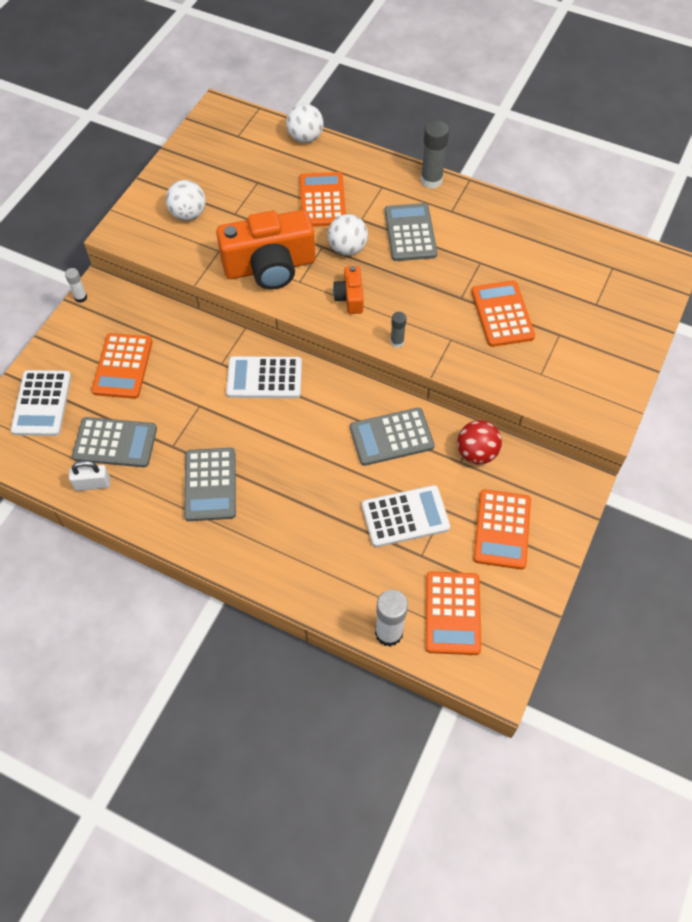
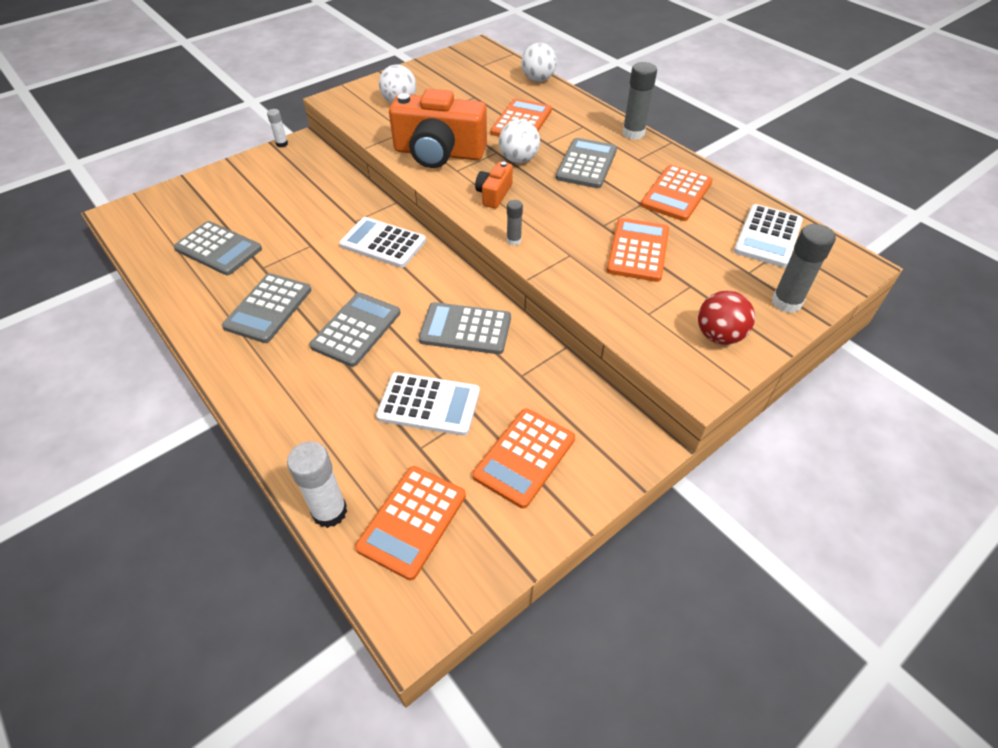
camera: 25 degrees right, 10 degrees down
white calculator [11,370,71,436] -> white calculator moved to [734,204,803,268]
white padlock [69,461,110,491] -> none
orange calculator [92,333,153,399] -> orange calculator moved to [641,165,713,221]
red ball [457,420,502,464] -> red ball moved to [698,291,755,345]
none -> grey calculator [309,292,400,367]
none -> grey glue stick [772,224,836,313]

